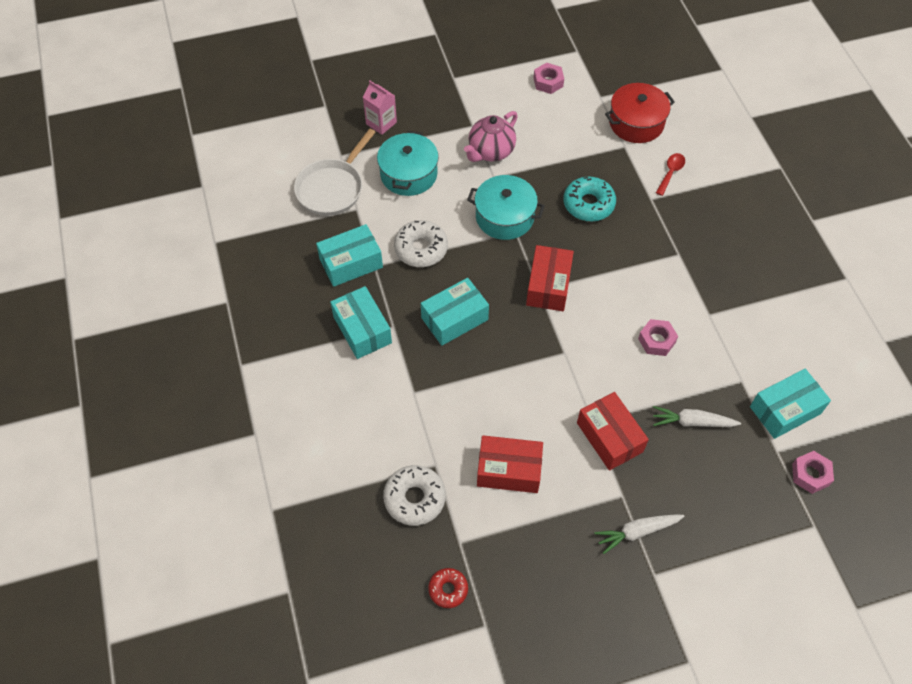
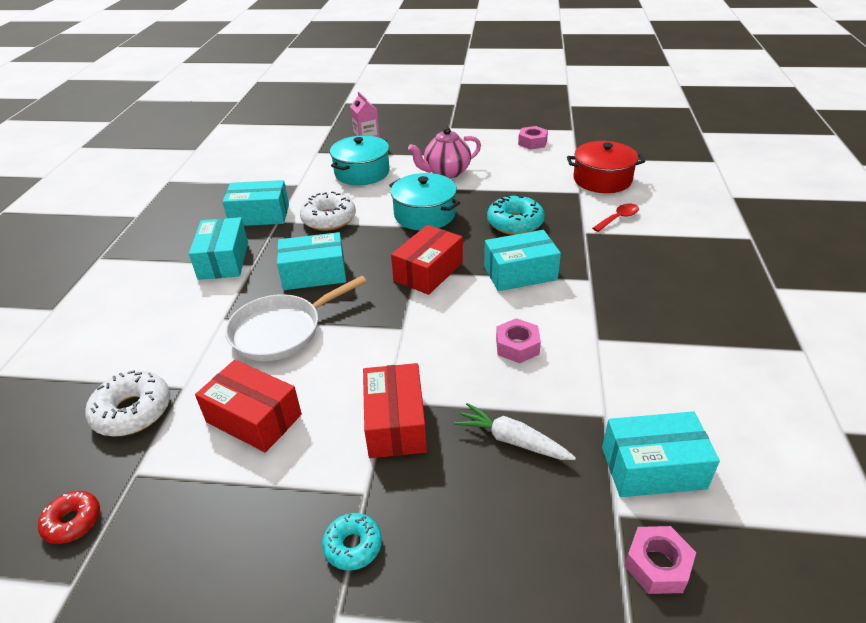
camera: 25 degrees right, 20 degrees down
white pan [294,128,375,216] -> white pan moved to [225,276,367,361]
white carrot [595,515,684,554] -> turquoise donut [322,513,382,570]
none -> turquoise box [484,230,561,291]

